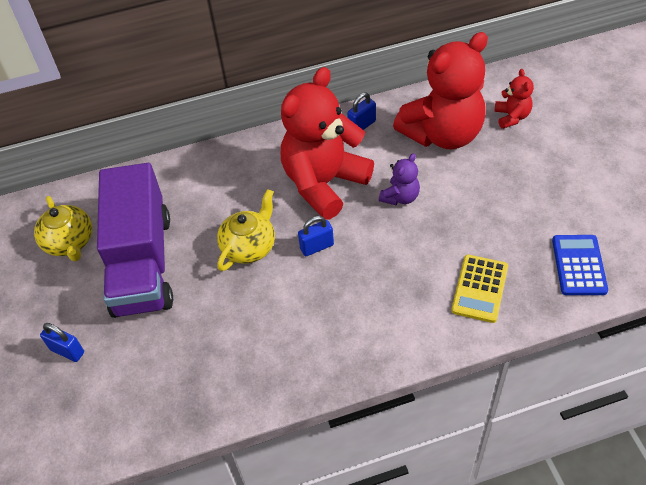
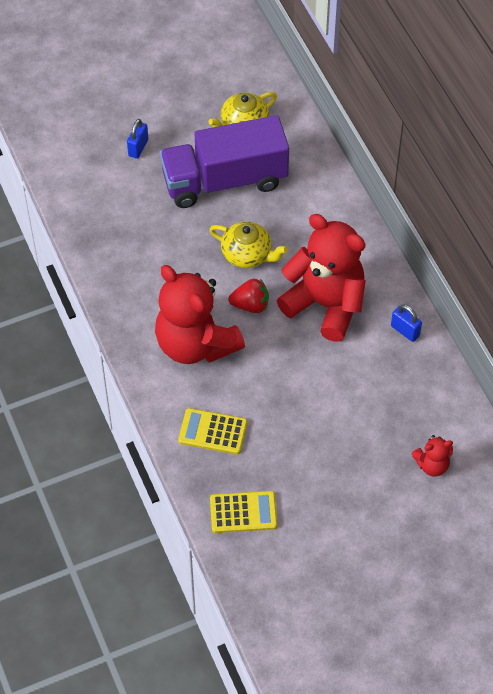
camera: 80 degrees right, 5 degrees up
blue padlock [298,216,334,256] -> red strawberry [228,279,269,313]
purple teddy bear [379,153,420,205] -> none
red teddy bear [393,32,488,149] -> red teddy bear moved to [155,265,245,364]
blue calculator [552,235,608,295] -> yellow calculator [210,491,277,533]

